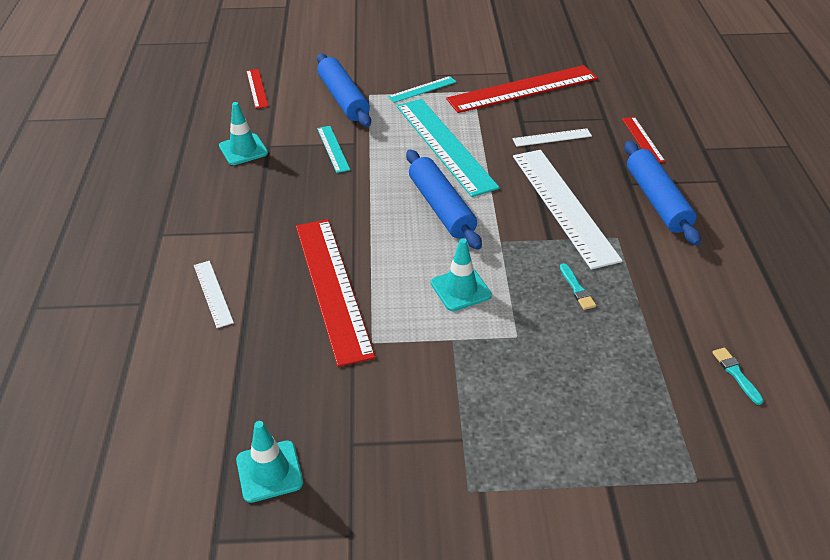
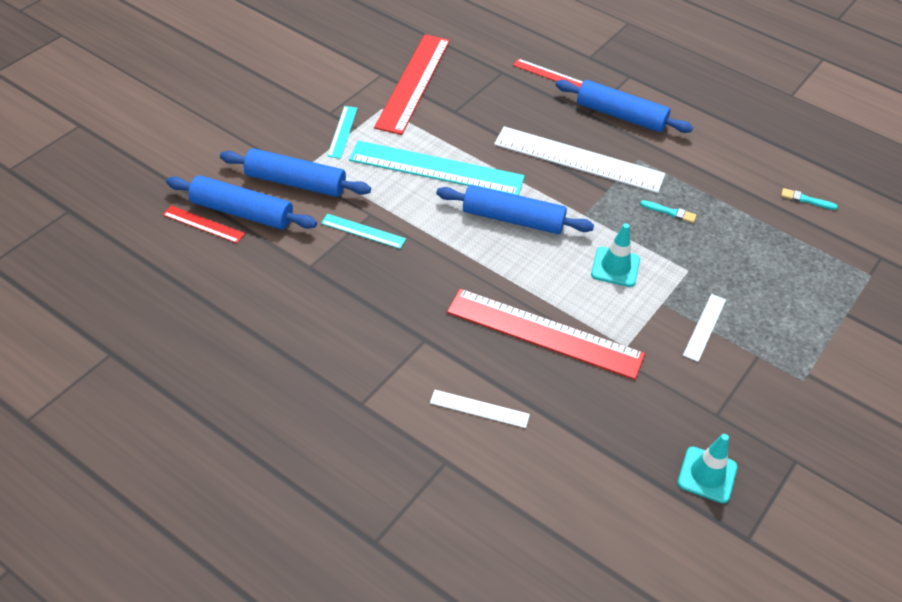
camera: 55 degrees left, 5 degrees up
turquoise traffic cone [219,102,268,165] -> none
white ruler [513,128,592,147] -> white ruler moved to [683,294,726,362]
none -> blue rolling pin [166,175,317,230]

